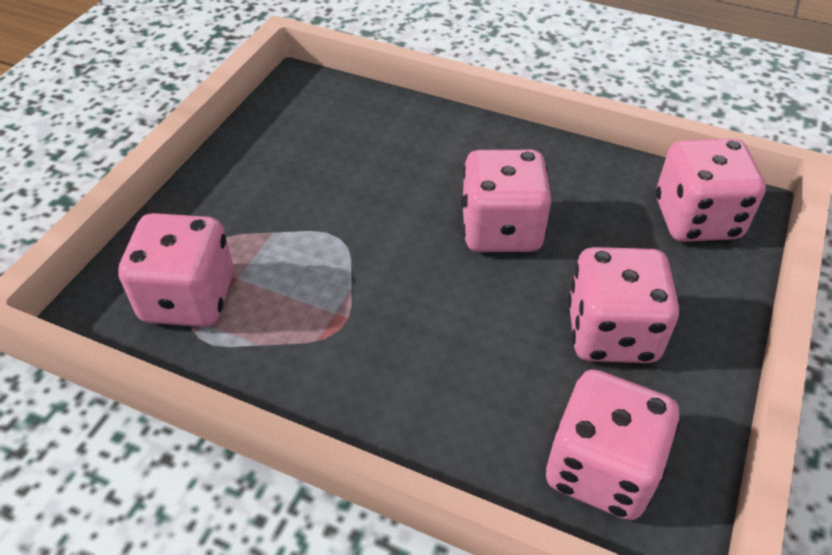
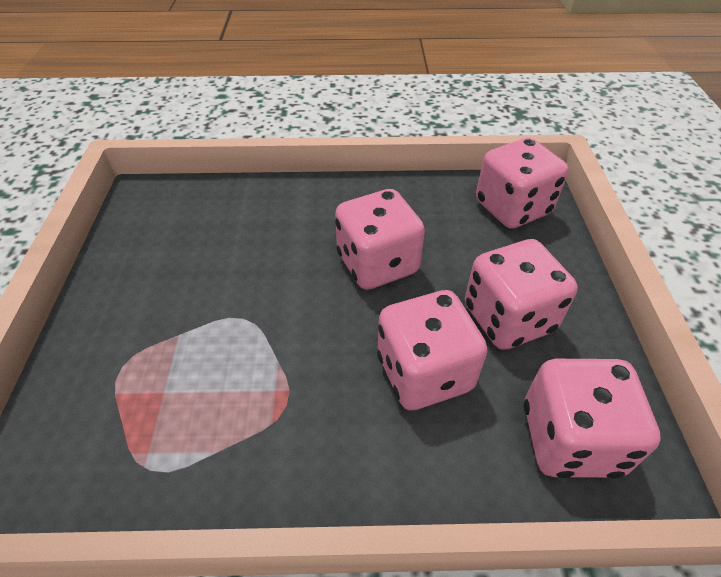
camera: 25 degrees left, 0 degrees up
pink dice [118,213,234,327] -> pink dice moved to [377,290,488,411]

